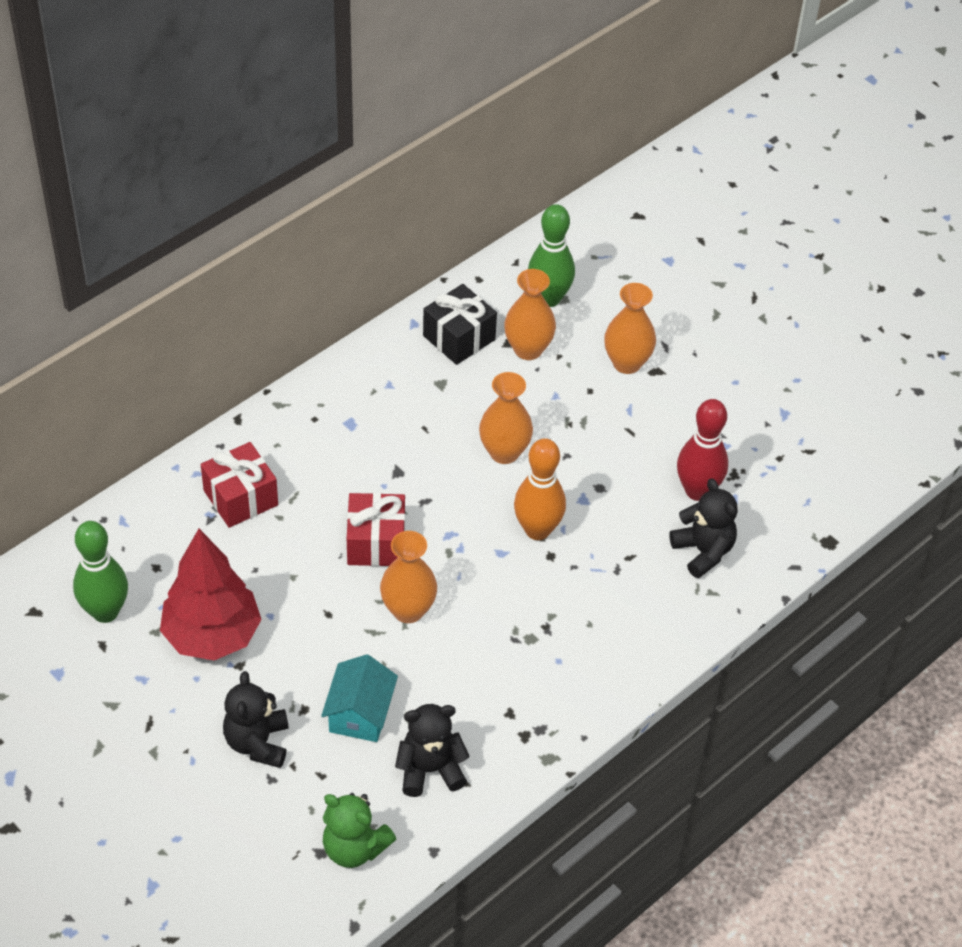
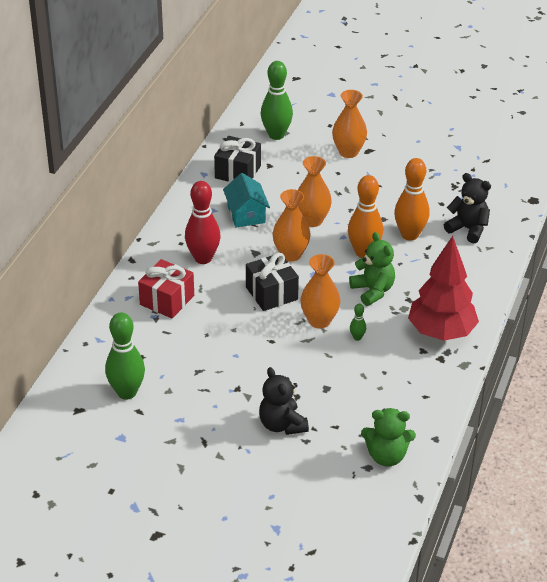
camera: 25 degrees left, 10 degrees down
red tree [160,529,262,660] -> red tree moved to [408,236,479,341]
turquoise house [321,654,398,742] -> turquoise house moved to [223,173,270,228]
red gift [347,493,405,566] -> black gift [246,253,299,311]
black teddy bear [395,704,470,797] -> none
orange vase [504,269,556,360] -> orange vase moved to [273,189,311,261]
red bowling pin [677,399,728,501] -> red bowling pin moved to [185,181,220,264]
none -> green teddy bear [349,232,395,306]
none -> green bowling pin [350,304,366,341]
none -> orange bowling pin [394,158,430,241]

